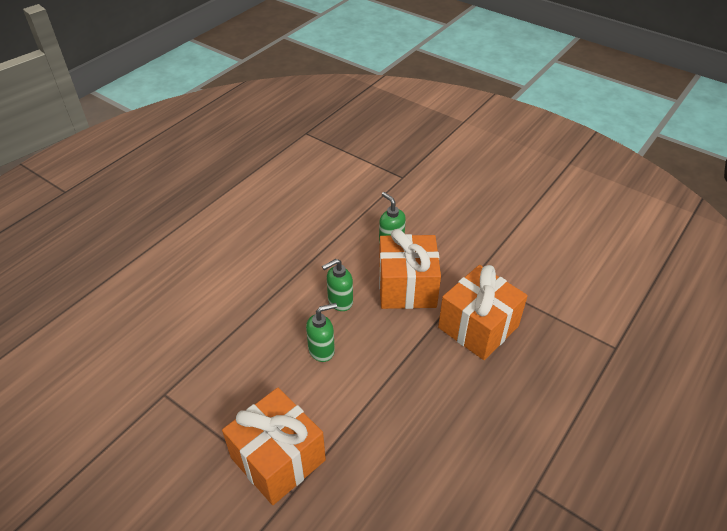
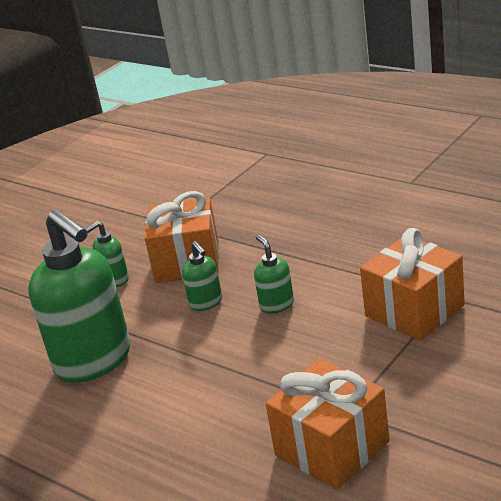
camera: 85 degrees left, 15 degrees down
orange gift [438,265,528,360] -> orange gift moved to [266,359,390,490]
none -> green soap dispenser [28,209,130,383]

